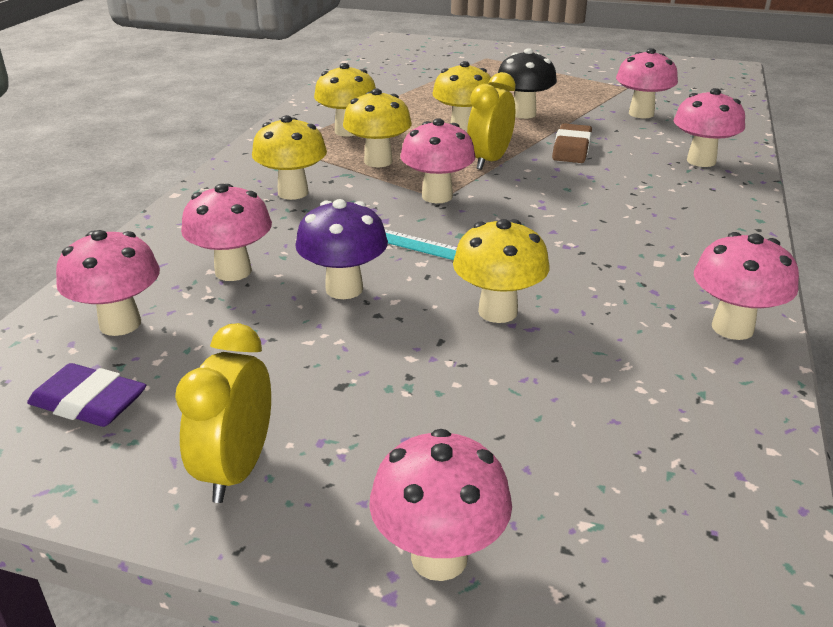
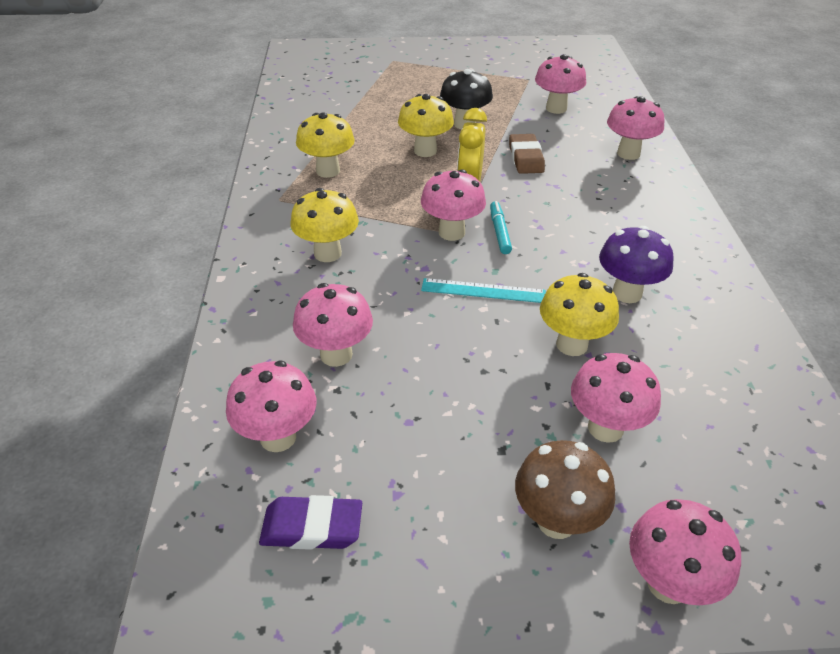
camera: 20 degrees left, 10 degrees up
yellow clock [175,323,271,503] -> none
purple mushroom [295,199,388,299] -> purple mushroom moved to [599,226,674,303]
yellow mushroom [343,89,412,167] -> none
pink mushroom [694,232,799,340] -> pink mushroom moved to [571,353,661,443]
none -> turquoise marker [490,201,512,254]
none -> brown mushroom [515,440,615,539]

